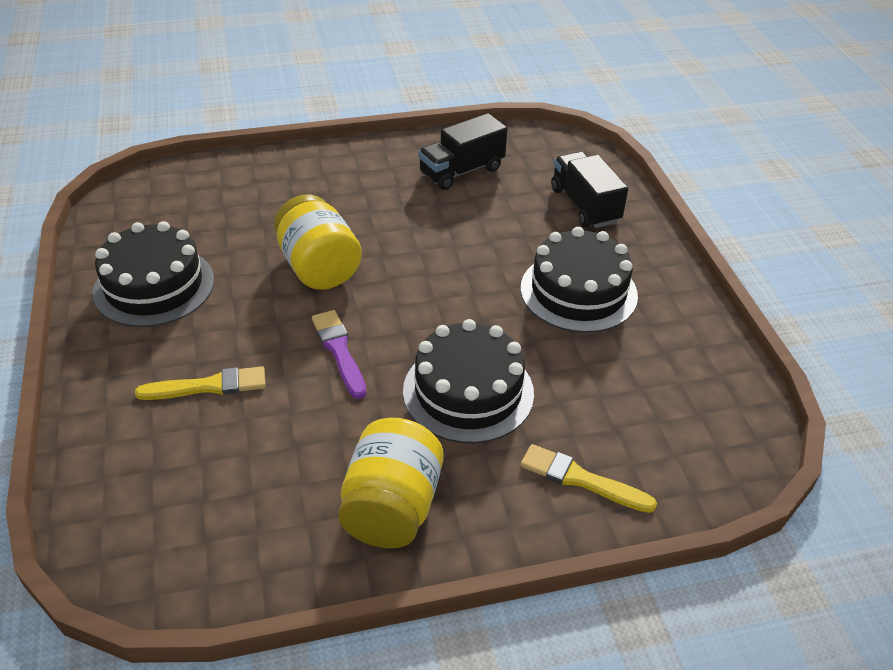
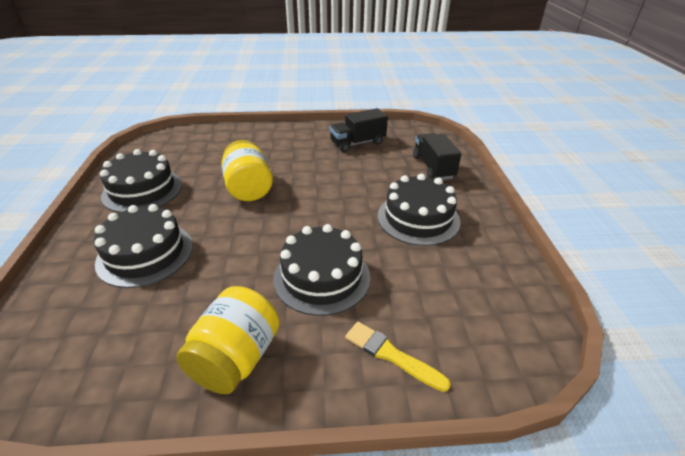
camera: 10 degrees right, 5 degrees down
yellow brush [135,366,266,400] -> black cake [94,204,193,288]
purple brush [312,310,366,399] -> none

